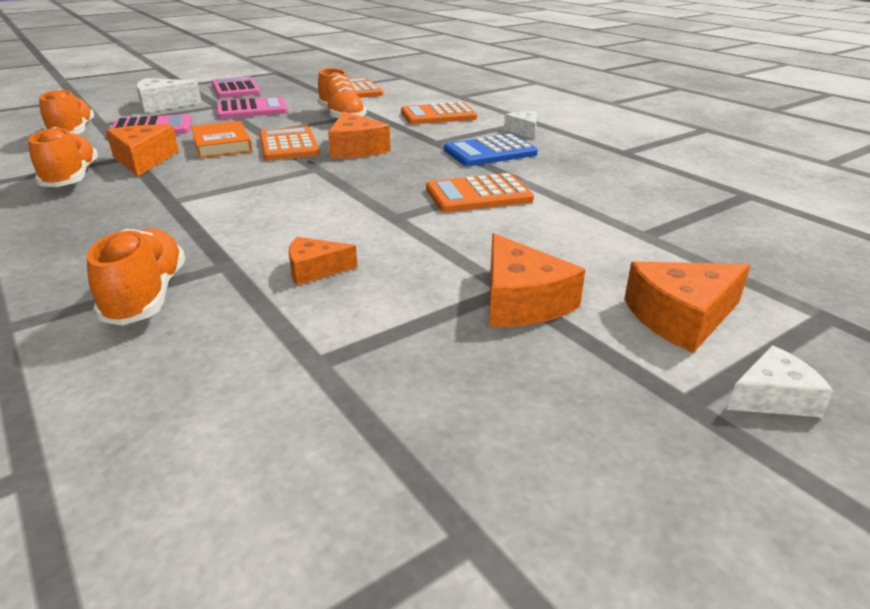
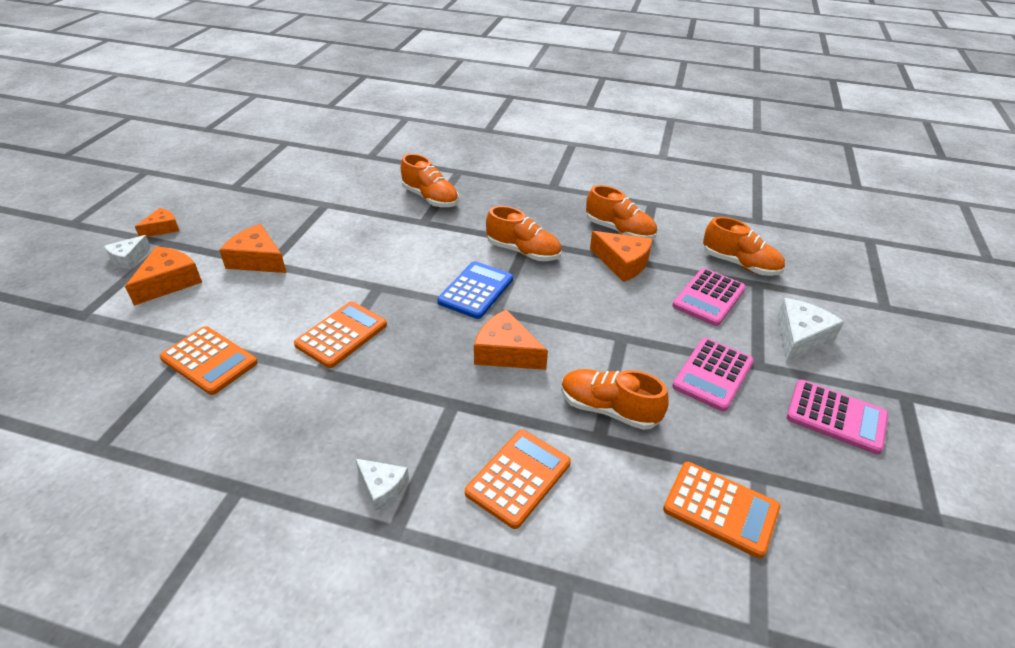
camera: 140 degrees right, 10 degrees up
orange book [191,121,253,158] -> none
orange calculator [259,126,320,160] -> orange calculator moved to [160,326,257,395]
orange cheese [289,237,357,286] -> orange cheese moved to [135,208,179,237]
blue calculator [444,134,538,166] -> blue calculator moved to [437,261,513,319]
none -> orange shoe [486,206,562,261]

